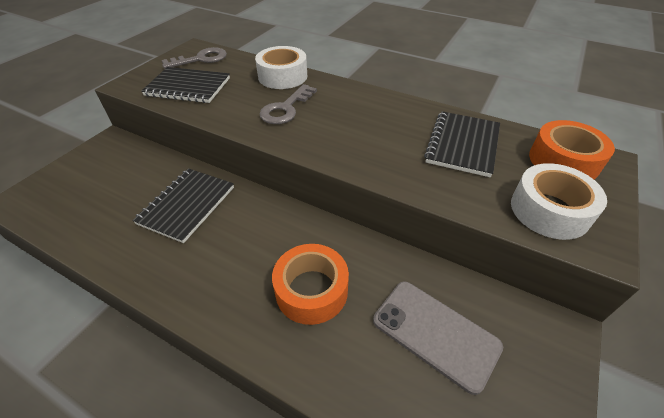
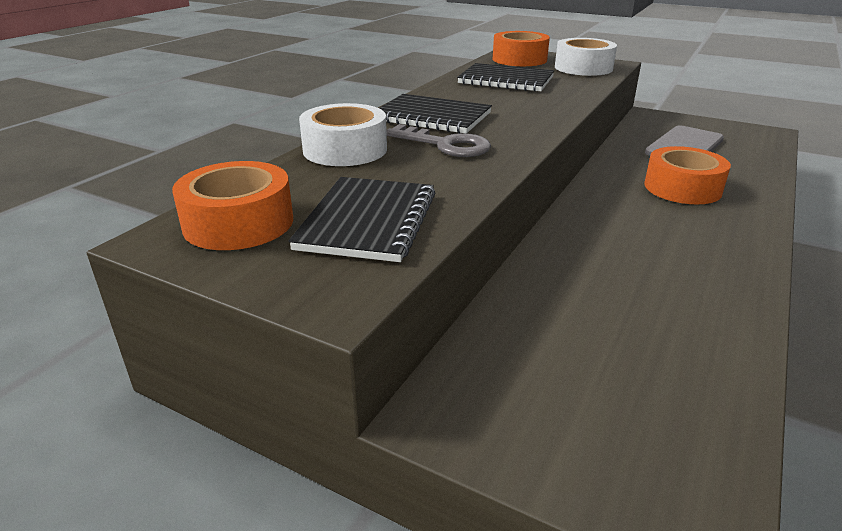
camera: 90 degrees left, 15 degrees down
black notebook [132,168,234,243] -> black notebook moved to [379,94,492,134]
grey key [162,47,227,69] -> orange tape [172,161,293,250]

